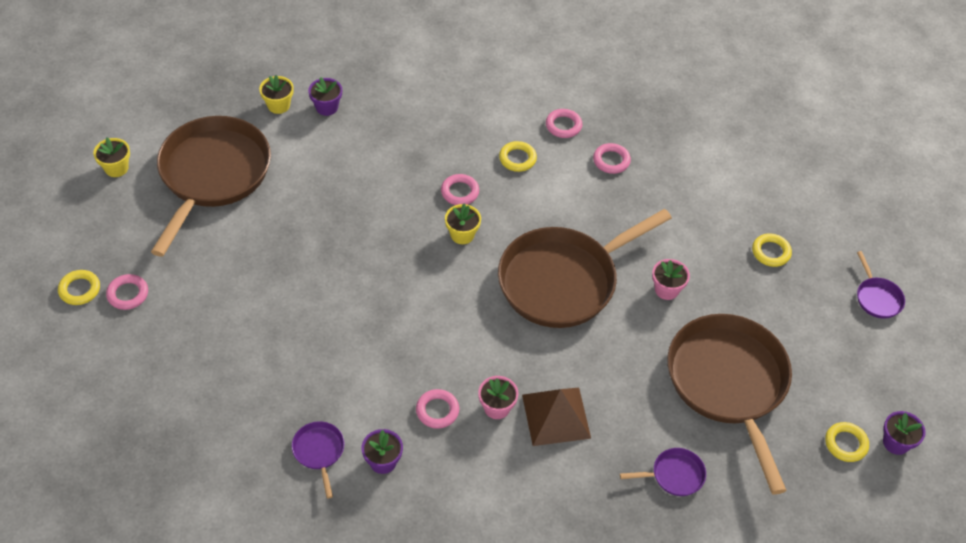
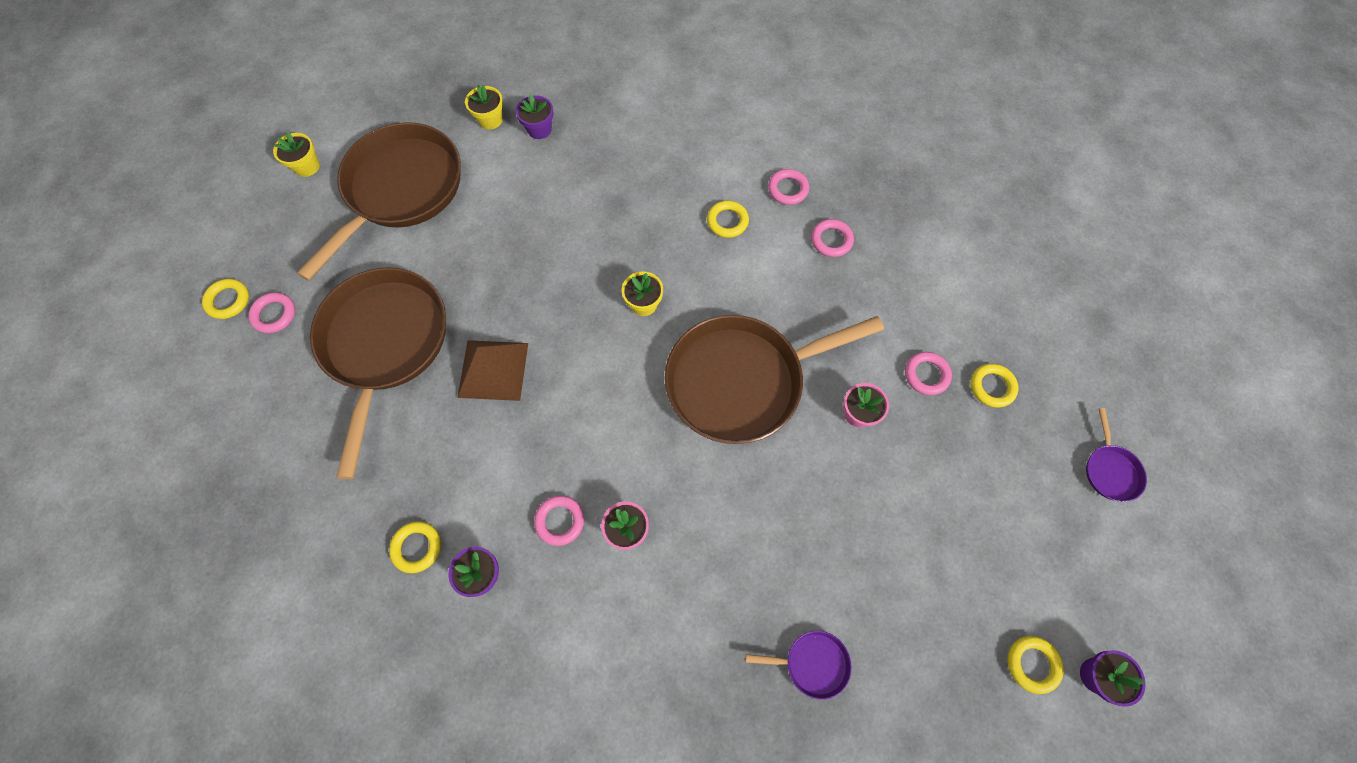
camera: 15 degrees right, 15 degrees up
purple pan [292,421,344,498] -> yellow ring [389,522,441,573]
pink ring [441,174,479,205] -> pink ring moved to [905,352,952,395]
brown pyramid [522,388,591,446] -> brown pyramid moved to [457,340,528,401]
brown pan [667,314,792,495] -> brown pan moved to [310,267,446,479]

